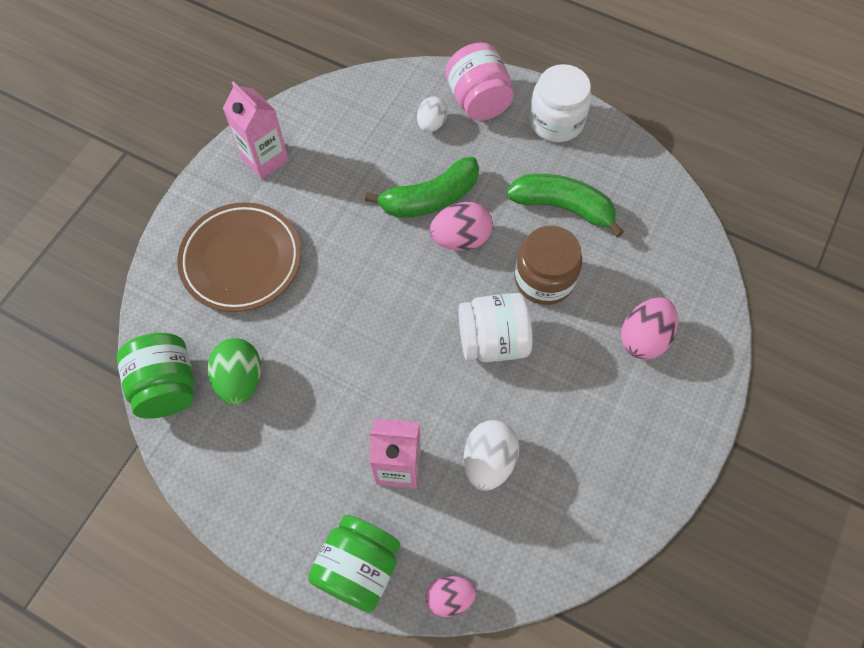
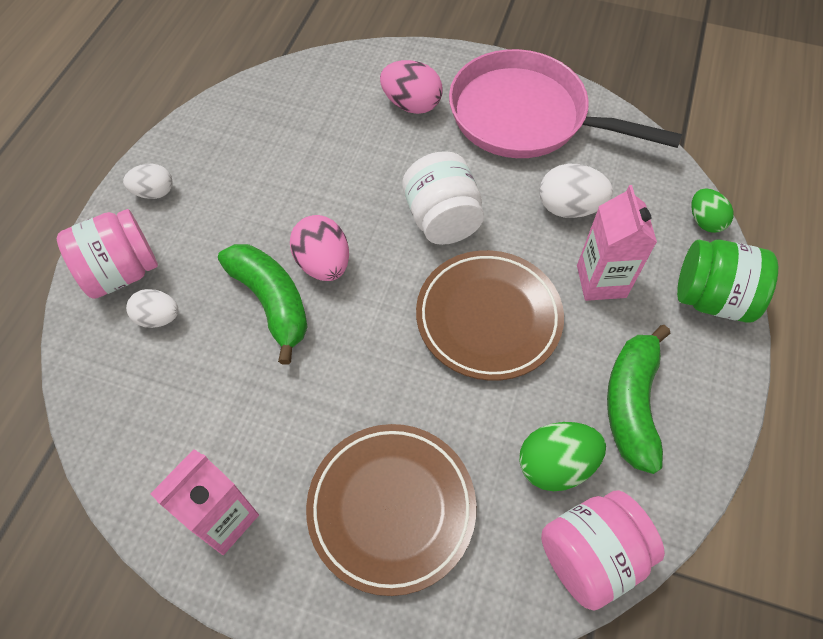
camera: 100 degrees left, 5 degrees down
green jar [117,333,194,419] -> pink jar [541,490,665,610]
pink egg [426,576,476,617] -> green egg [691,188,734,233]
green banana [506,174,624,237] -> green banana moved to [607,325,670,474]
brown jar [514,225,582,305] -> none
white jar [529,64,591,142] -> white egg [123,164,173,199]
none -> brown plate [416,250,564,381]
none -> pink pan [449,49,682,158]

